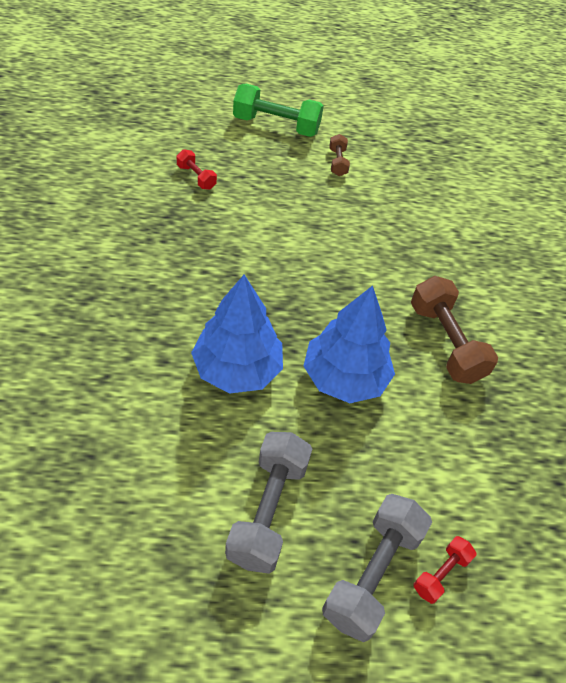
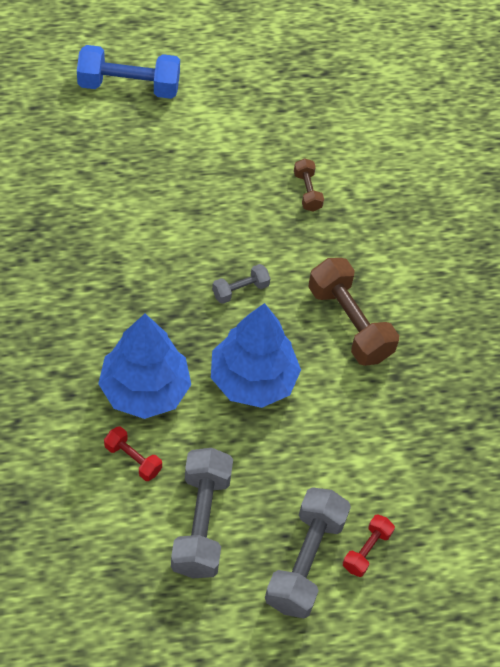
camera: 10 degrees left, 5 degrees up
red dumbbell [177,149,217,190] -> red dumbbell moved to [104,426,162,481]
green dumbbell [233,84,324,137] -> blue dumbbell [77,45,180,99]
brown dumbbell [329,134,350,176] -> brown dumbbell moved to [294,158,324,211]
none -> grey dumbbell [212,264,271,304]

